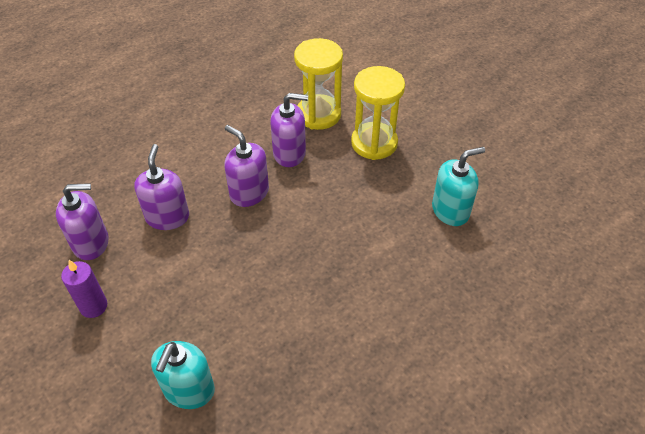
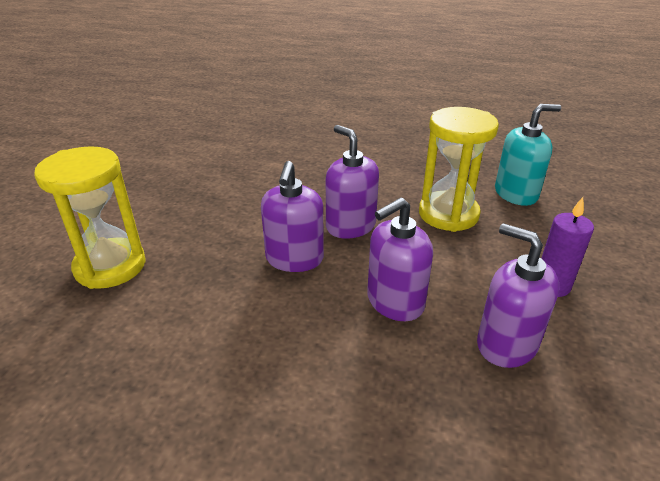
camera: 125 degrees left, 15 degrees down
purple soap dispenser [270,93,308,167] -> purple soap dispenser moved to [326,125,379,239]
yellow hourglass [351,66,405,160] -> yellow hourglass moved to [419,107,499,232]
turquoise soap dispenser [432,147,485,226] -> none

